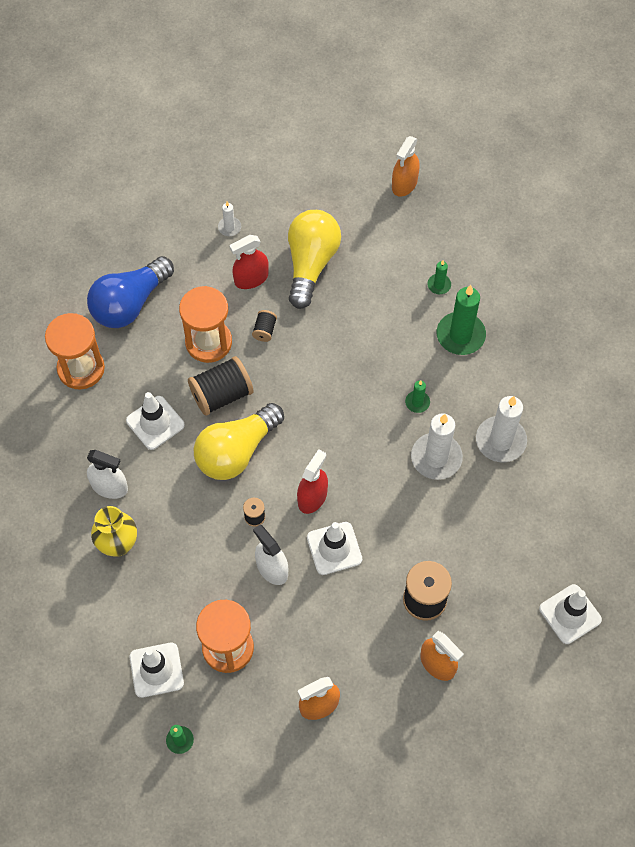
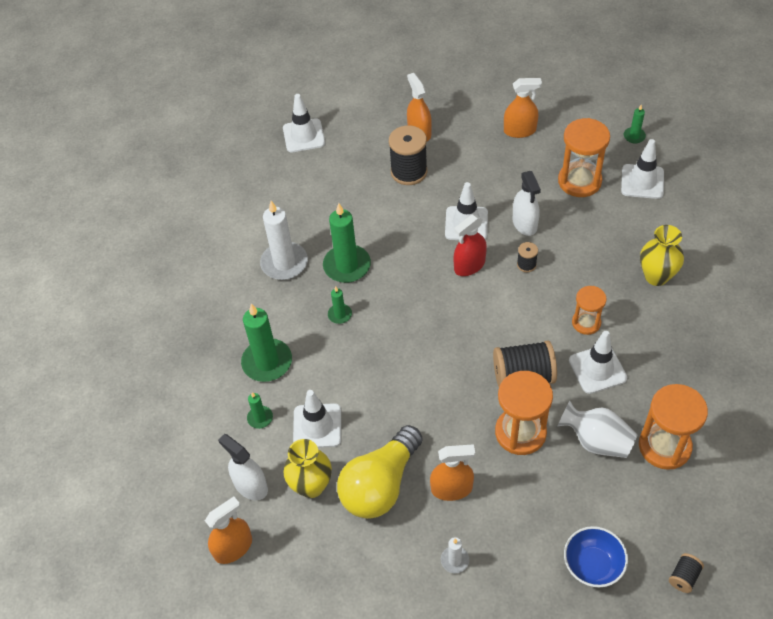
camera: 155 degrees left, 10 degrees down
blue light bulb [87,256,174,328] -> none
white spray bottle [87,450,128,499] -> white spray bottle moved to [218,434,268,500]
yellow light bulb [194,403,284,480] -> none
red spray bottle [229,235,269,289] -> orange spray bottle [430,444,475,501]
black spool [252,310,277,342] -> black spool moved to [669,553,704,593]
white candle [411,413,463,480] -> green candle [323,203,371,283]
none -> yellow vase [283,439,332,498]
none -> white traffic cone [293,390,341,448]
none -> white vase [557,400,638,458]
none -> blue bowl [564,526,628,587]
none -> orange hourglass [572,286,607,335]

